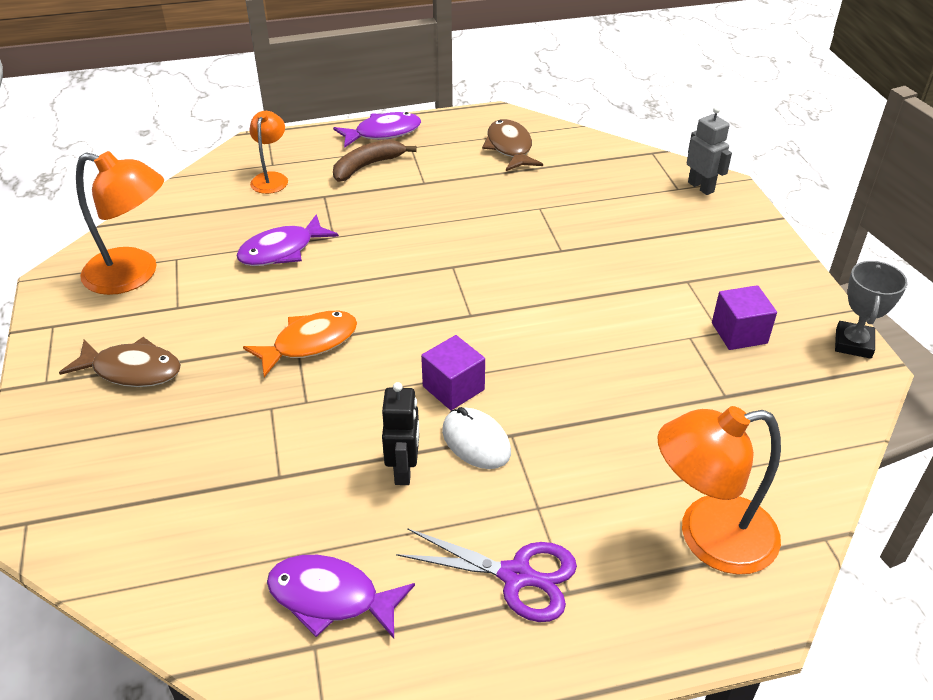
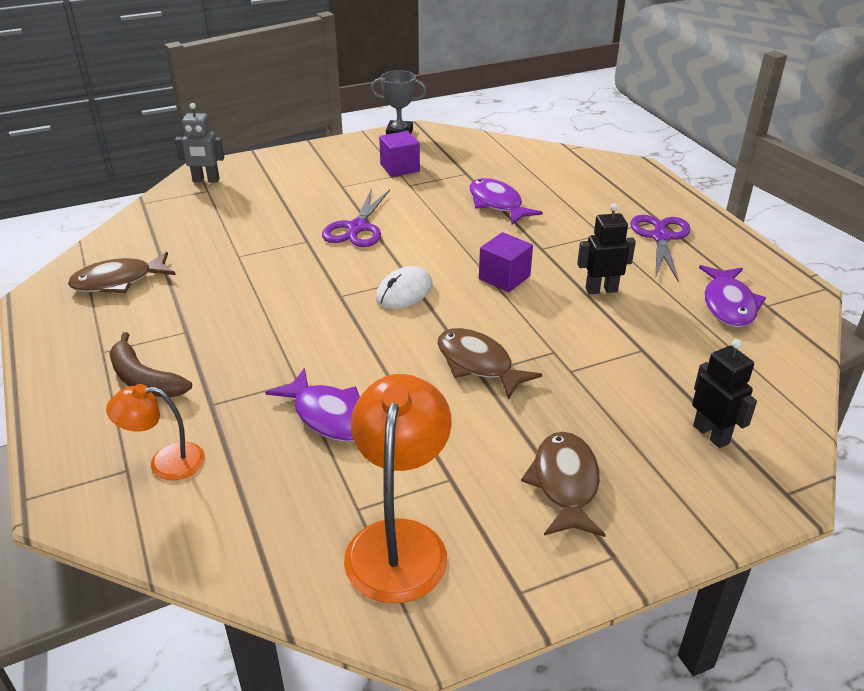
camera: 100 degrees left, 5 degrees down
orange fish [243,311,357,377] -> brown fish [437,328,542,400]
purple fish [333,112,421,148] -> purple fish moved to [469,178,543,224]
white mouse [442,407,511,469] -> white mouse moved to [376,266,433,309]
orange lamp [657,406,781,575] -> none
grey robot [687,106,732,195] -> grey robot turned 135 degrees counterclockwise [175,103,224,183]
none -> purple scissors [322,189,390,247]
none -> black robot [692,339,757,448]

